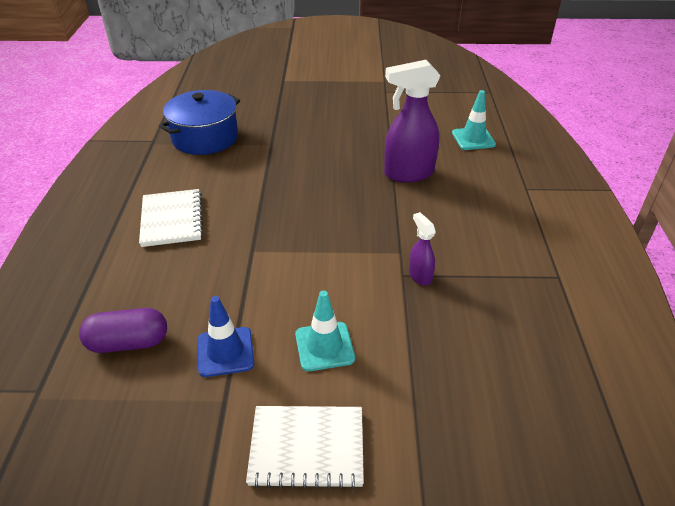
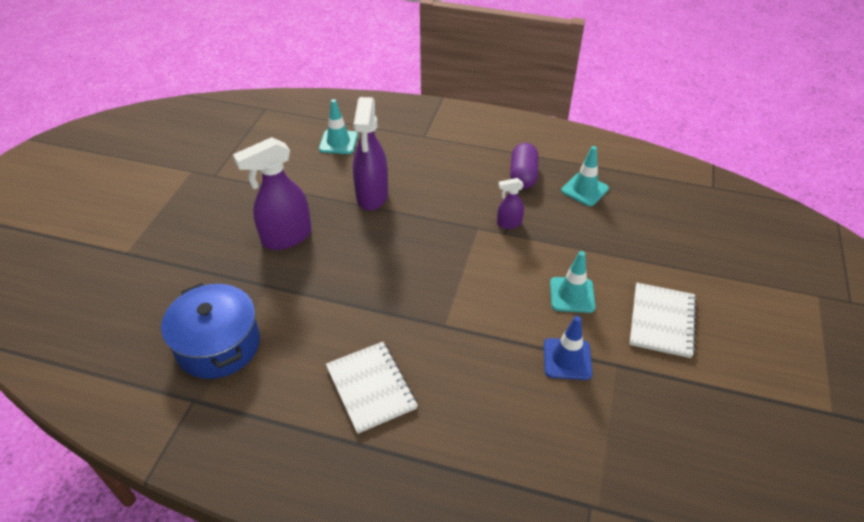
camera: 75 degrees left, 5 degrees up
purple capsule [79,308,167,353] -> purple capsule moved to [510,143,539,189]
white notebook [139,189,203,247] -> white notebook turned 60 degrees clockwise [326,342,418,434]
none -> purple spray bottle [233,137,312,250]
none -> turquoise traffic cone [561,146,609,206]

